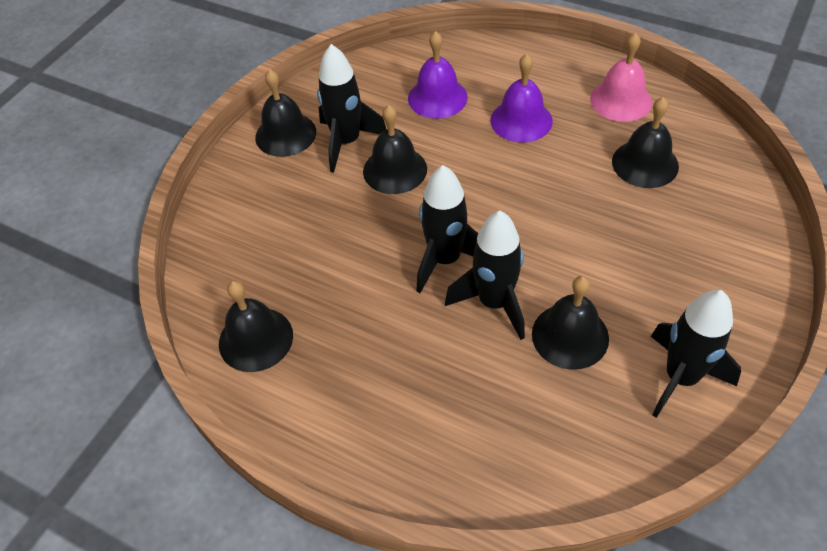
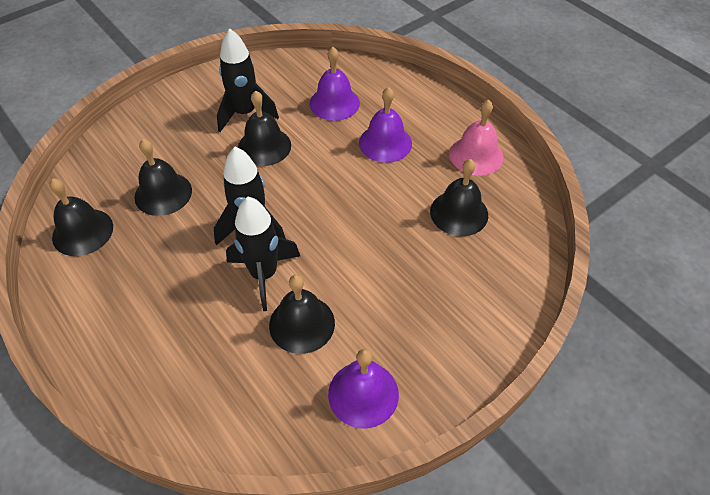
camera: 20 degrees right, 0 degrees up
black bell [255,69,316,157] -> black bell moved to [134,139,192,216]
black rocket [651,290,741,418] -> purple bell [328,349,399,428]

